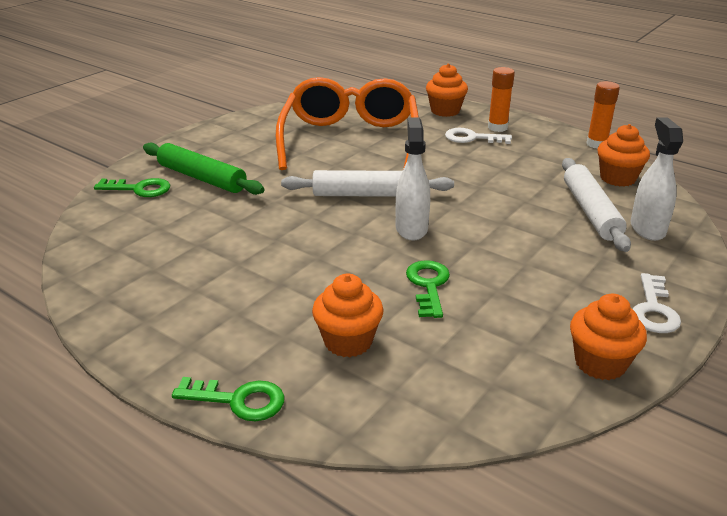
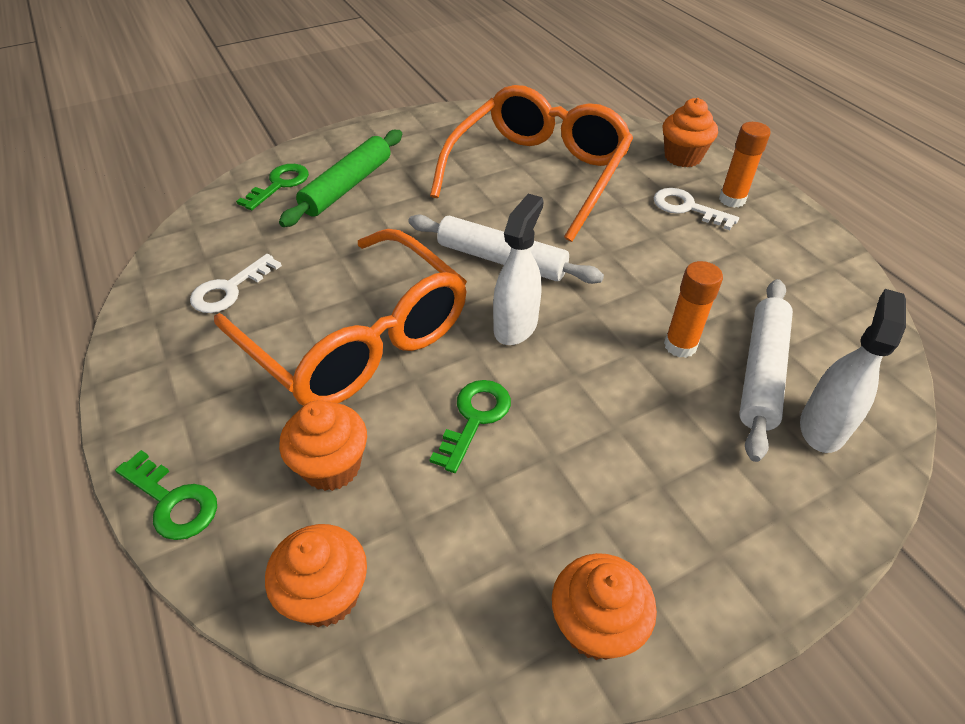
camera: 25 degrees right, 15 degrees up
green key [94,178,170,197] -> green key turned 90 degrees counterclockwise [236,164,309,210]
green rolling pin [143,143,265,195] -> green rolling pin turned 60 degrees clockwise [279,130,402,227]
orange glue stick [586,81,620,149] -> orange glue stick moved to [664,261,723,358]
orange cupcake [598,124,650,187] -> orange cupcake moved to [265,524,367,627]
white key [633,273,681,333] -> white key moved to [190,254,282,313]
none -> orange glasses [214,229,467,406]

